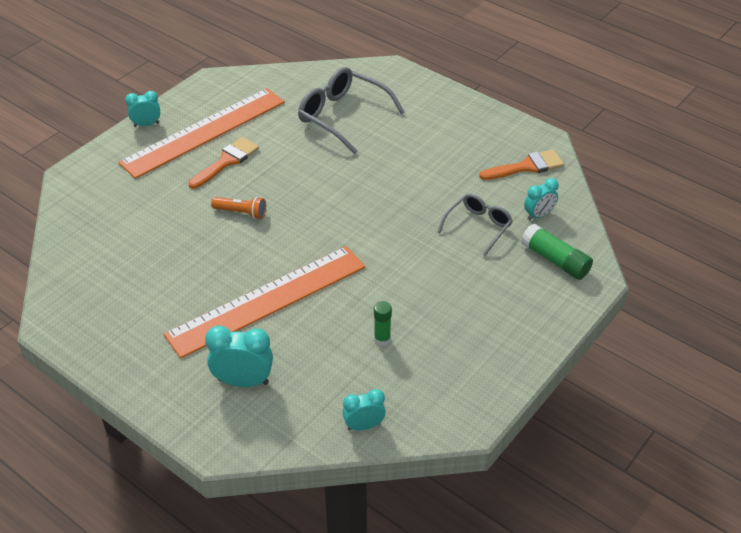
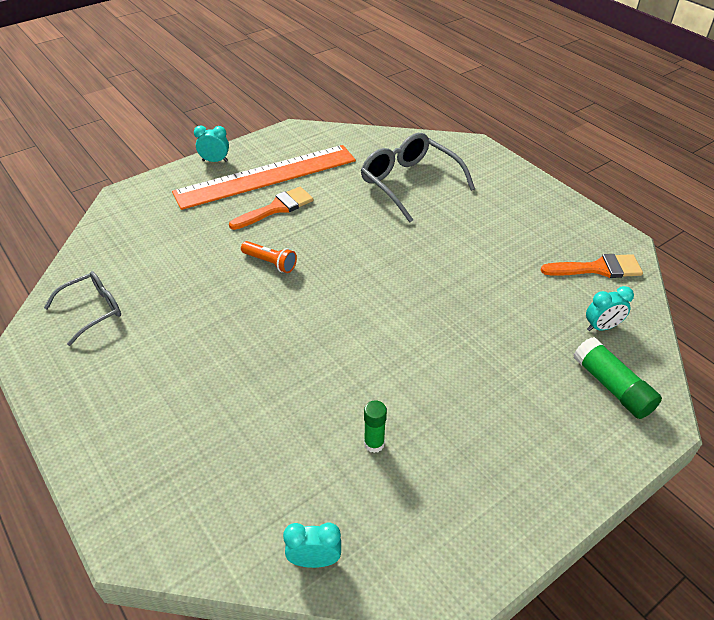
camera: 15 degrees right, 0 degrees up
orange ruler [164,246,365,359] -> none
turquoise clock [205,326,273,387] -> none
grey glasses [437,194,513,256] -> grey glasses moved to [44,271,121,346]

